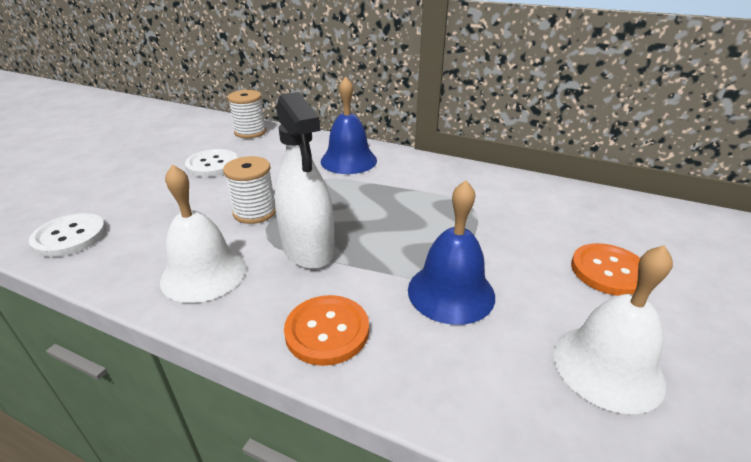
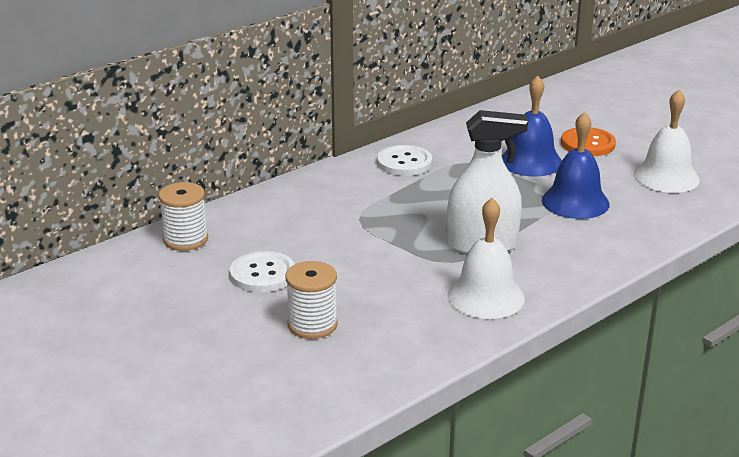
camera: 65 degrees left, 5 degrees down
white button [29,213,106,257] -> white button moved to [377,145,432,176]
white spool [223,156,276,224] -> white spool moved to [286,261,338,339]
orange button [284,295,369,366] -> none
blue bell [321,77,377,174] -> blue bell moved to [502,76,562,177]

